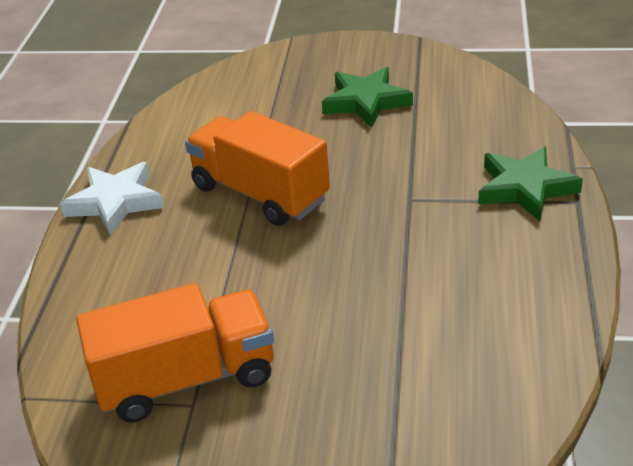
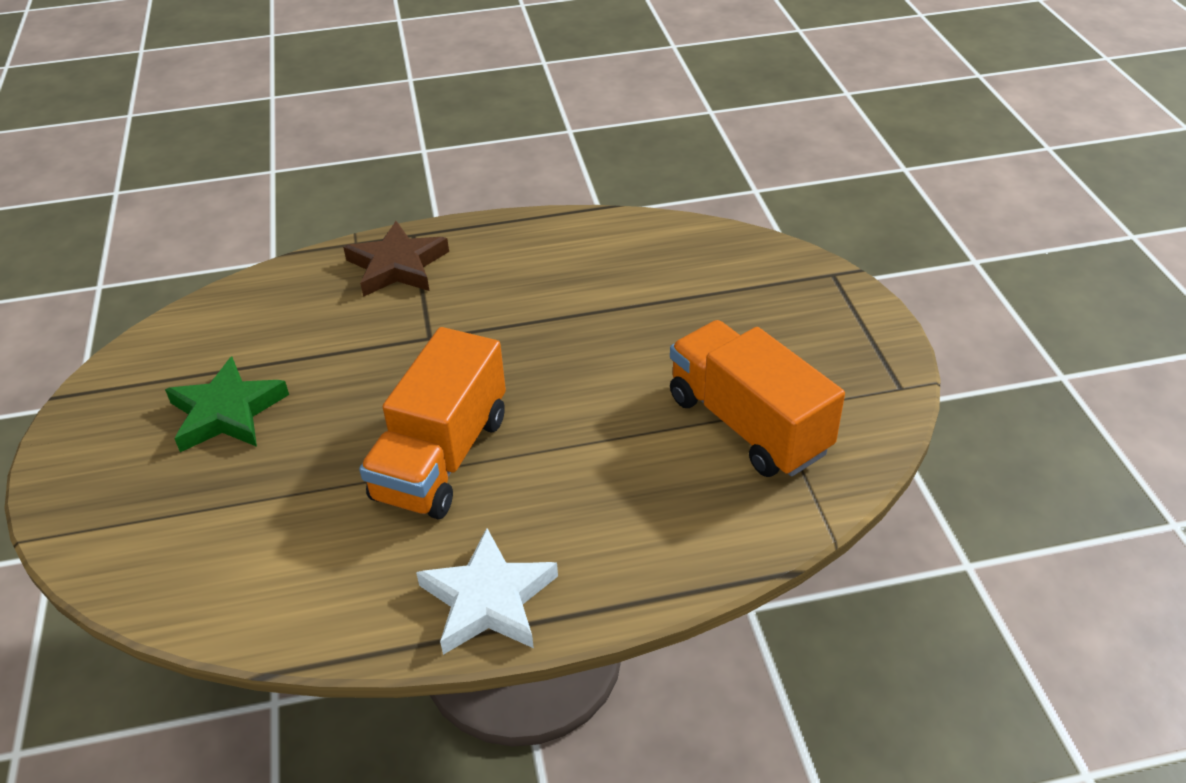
camera: 110 degrees left, 5 degrees up
green star [478,146,583,221] -> brown star [343,221,449,297]

